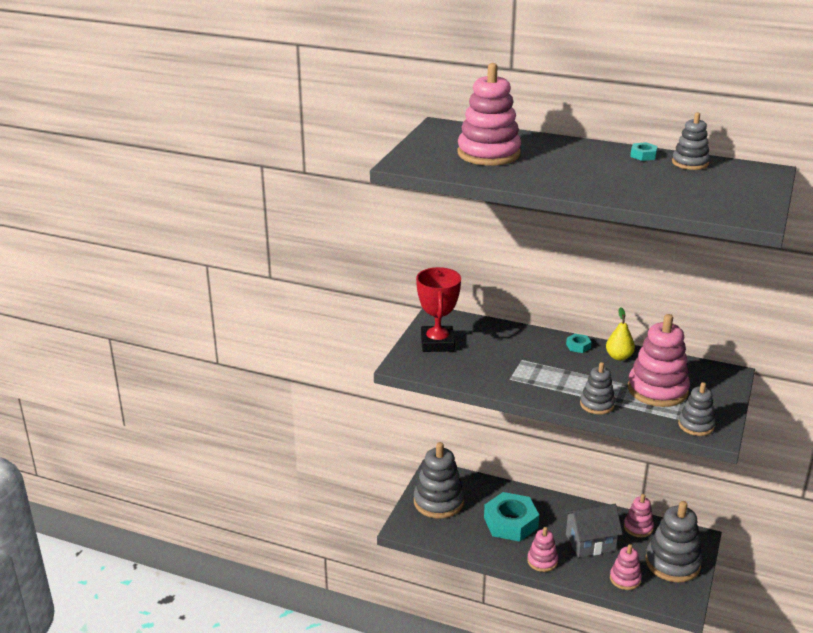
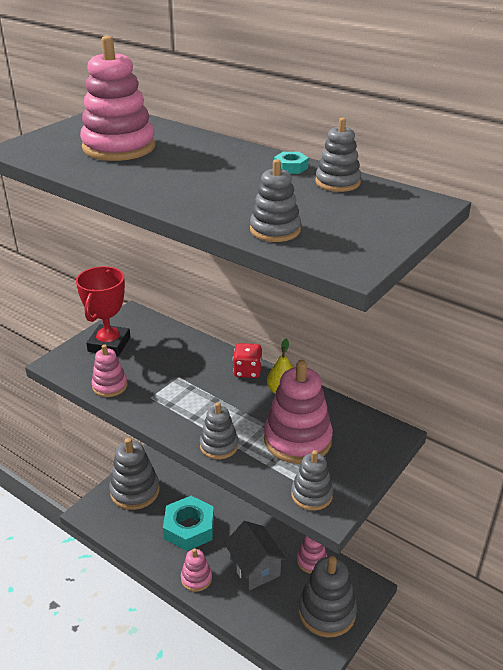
camera: 15 degrees right, 5 degrees up
grey house [564,504,623,558] -> grey house turned 60 degrees clockwise [224,521,286,591]
turquoise nut [566,334,591,353] -> red dice [233,343,262,378]
pink stacking toy [610,544,642,590] -> pink stacking toy moved to [91,344,128,397]
none -> grey stacking toy [250,159,301,242]

